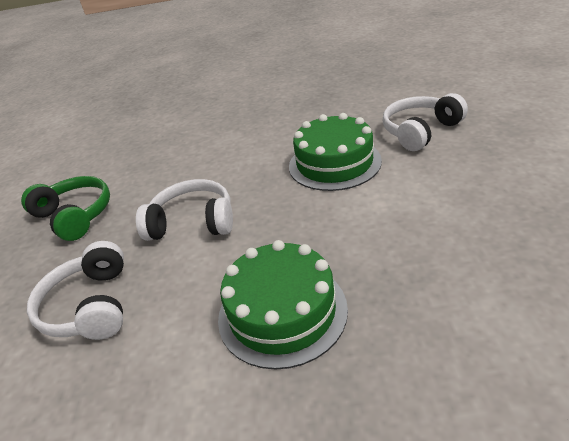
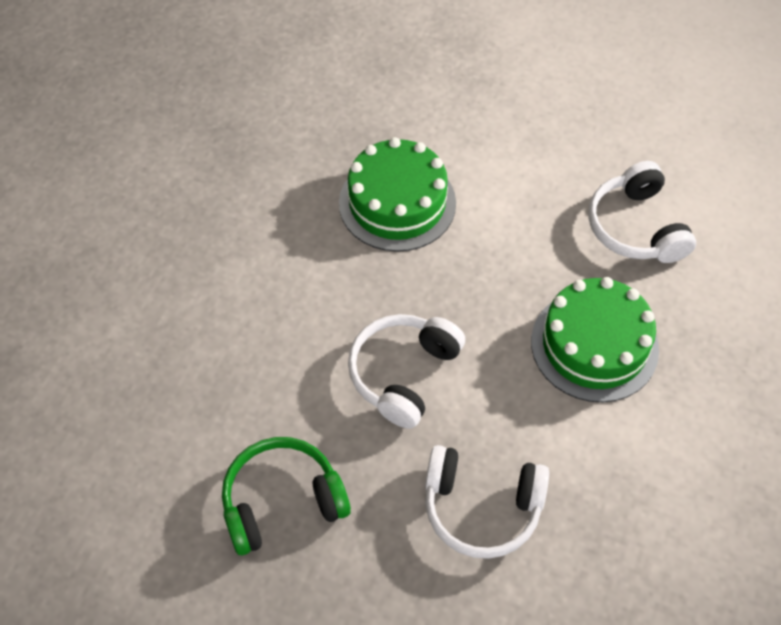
camera: 70 degrees left, 20 degrees up
white headphones [383,93,468,151] -> white headphones moved to [588,161,696,263]

